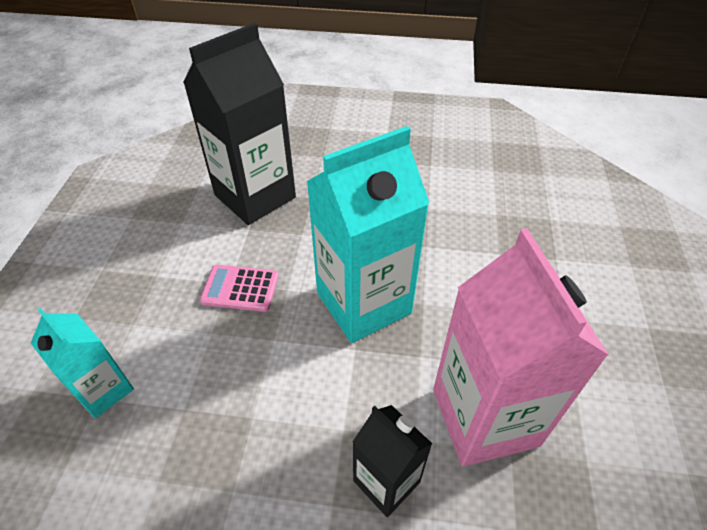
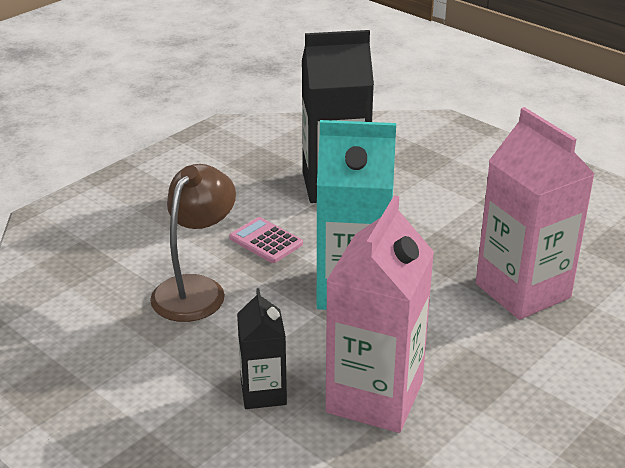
camera: 35 degrees right, 15 degrees down
turquoise carton [31,308,134,418] -> none
none -> brown lamp [150,164,236,322]
none -> pink carton [476,107,595,320]

